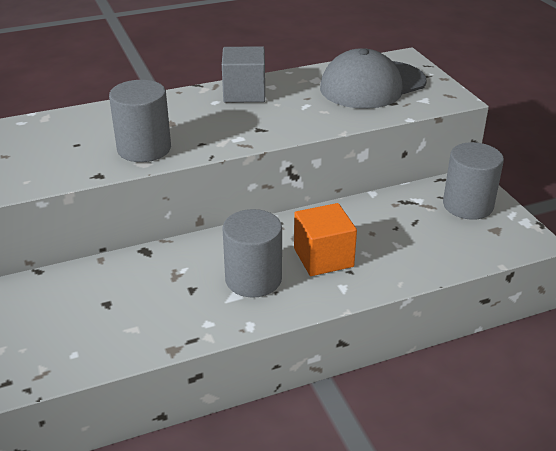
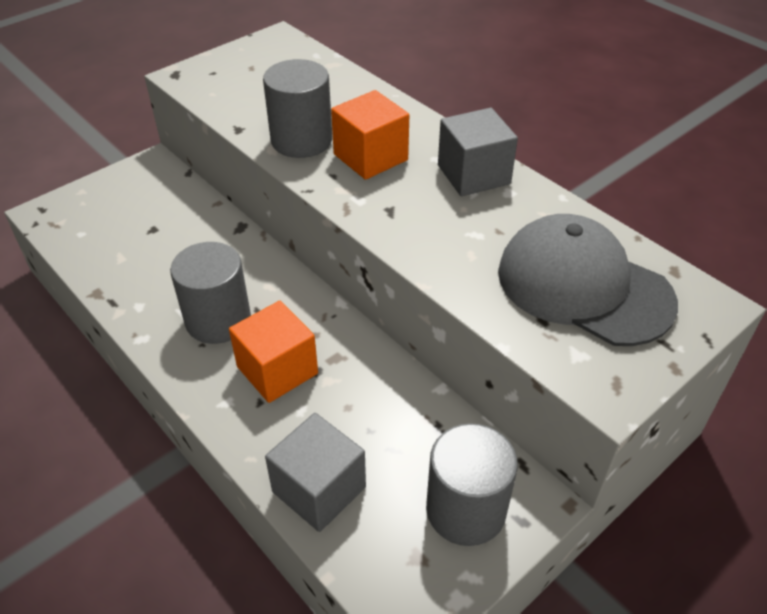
camera: 70 degrees right, 10 degrees up
none -> grey cube [265,413,366,532]
none -> orange cube [331,90,409,180]

